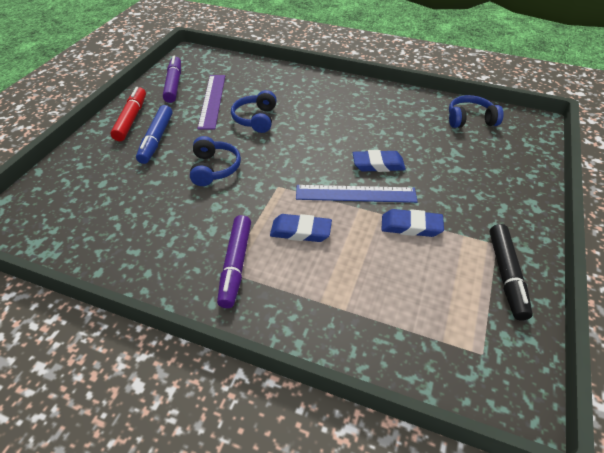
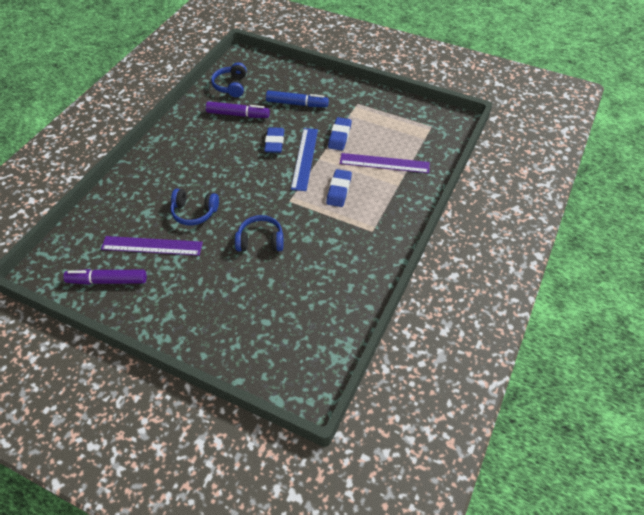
camera: 85 degrees left, 5 degrees up
red marker [110,87,146,141] -> none
blue marker [136,105,172,164] -> blue marker moved to [266,90,329,107]
purple marker [217,215,251,308] -> purple marker moved to [206,101,270,118]
black marker [489,224,533,320] -> none
none -> purple ruler [340,153,430,173]

